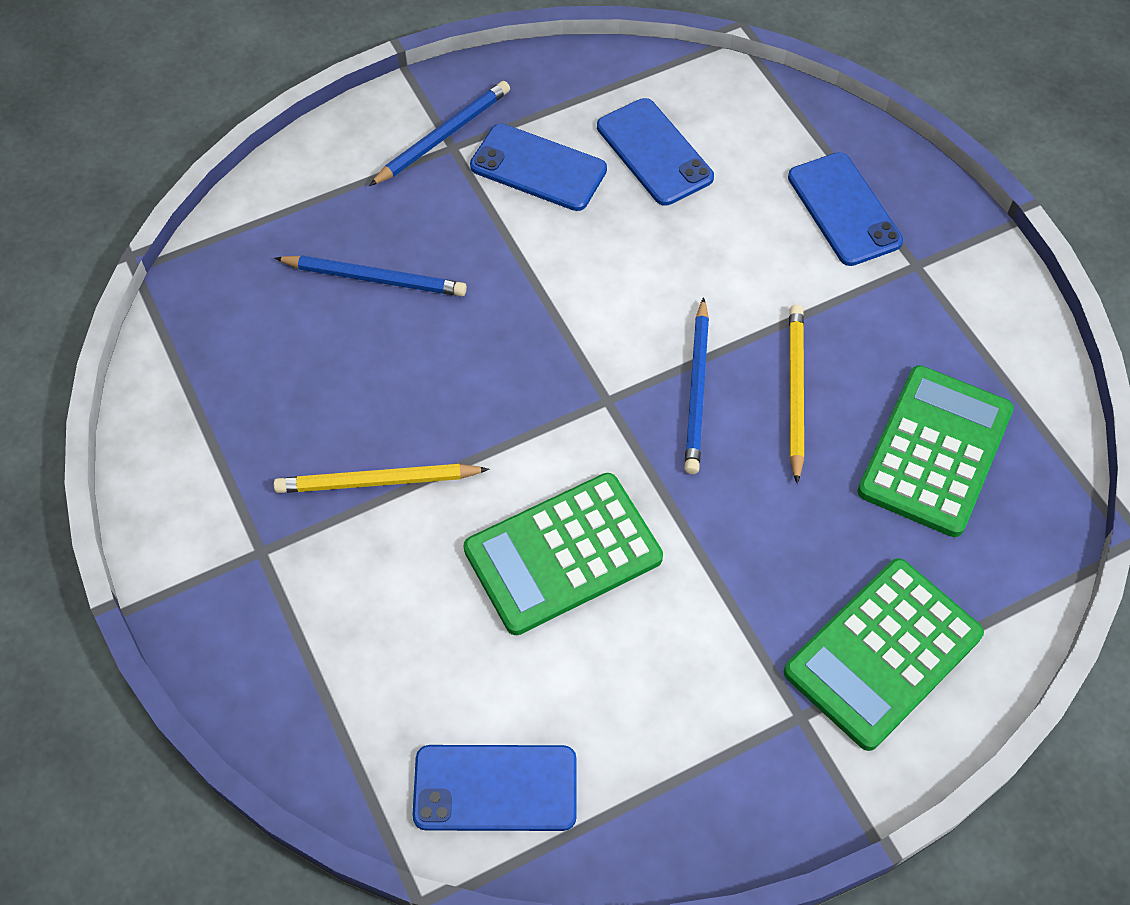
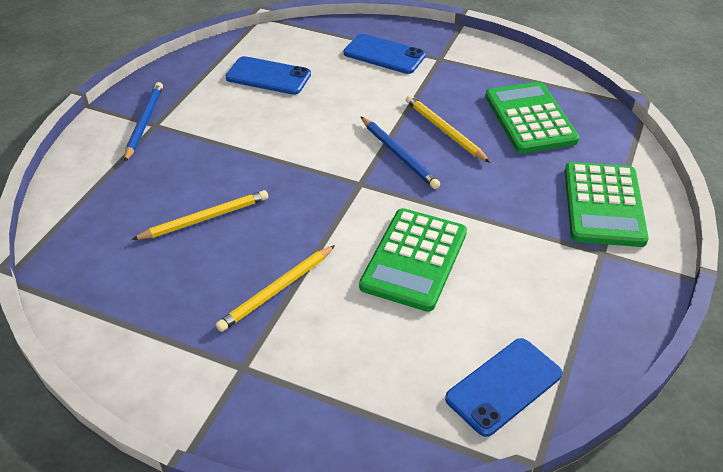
camera: 40 degrees left, 15 degrees down
blue pencil [274,255,467,296] -> none
blue phone [470,123,607,211] -> none
none -> yellow pencil [131,190,268,240]

